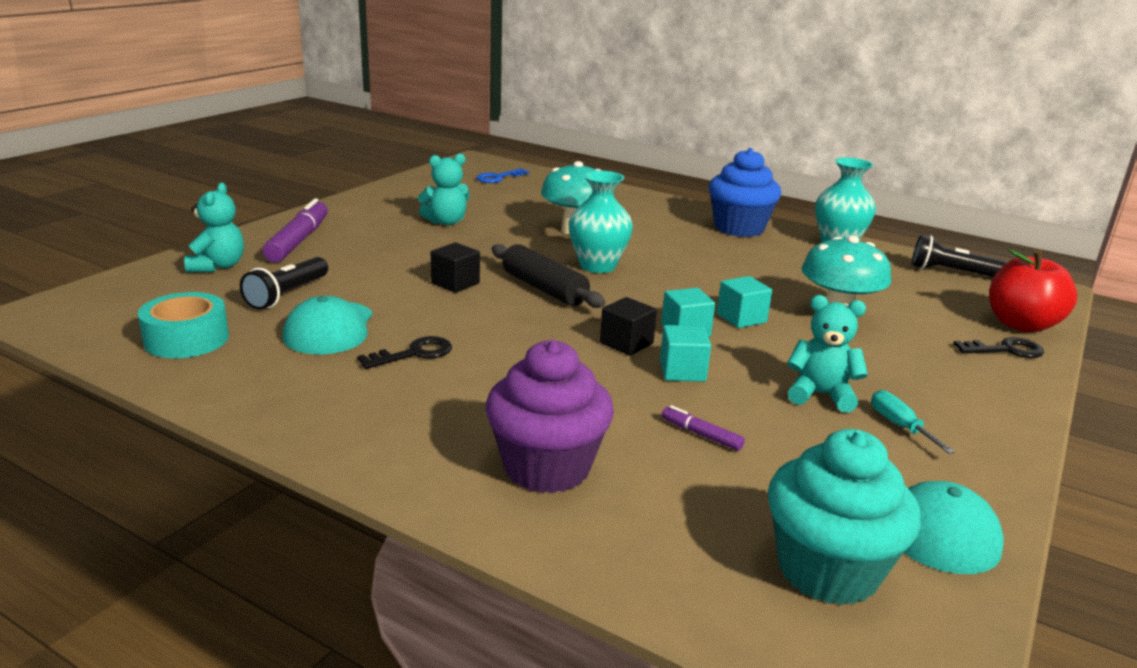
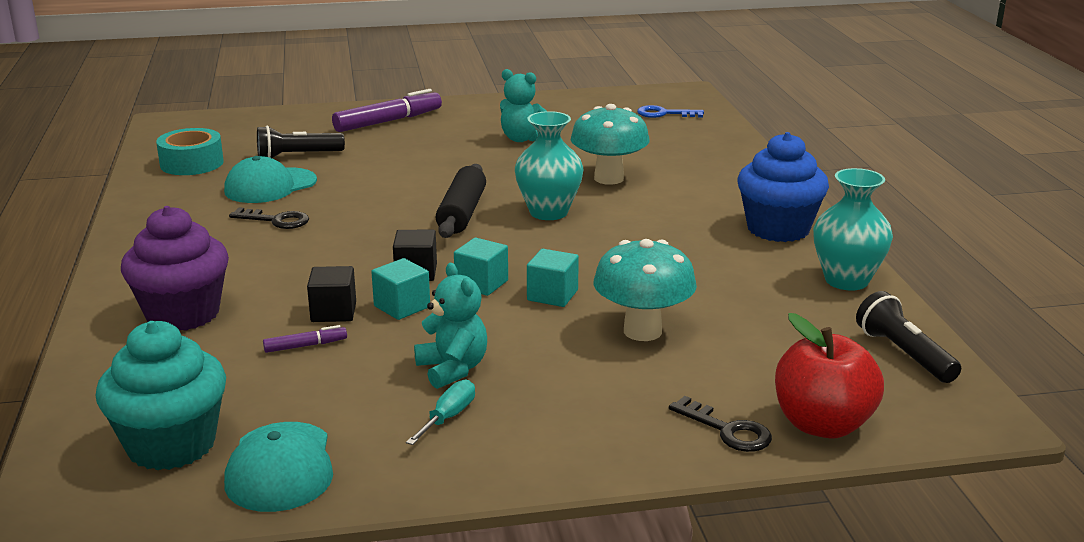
camera: 50 degrees right, 0 degrees up
turquoise teddy bear [184,183,244,272] -> none
black cube [431,243,480,293] -> black cube moved to [307,266,356,322]
purple marker [662,405,745,451] -> purple marker turned 75 degrees clockwise [263,325,347,353]

